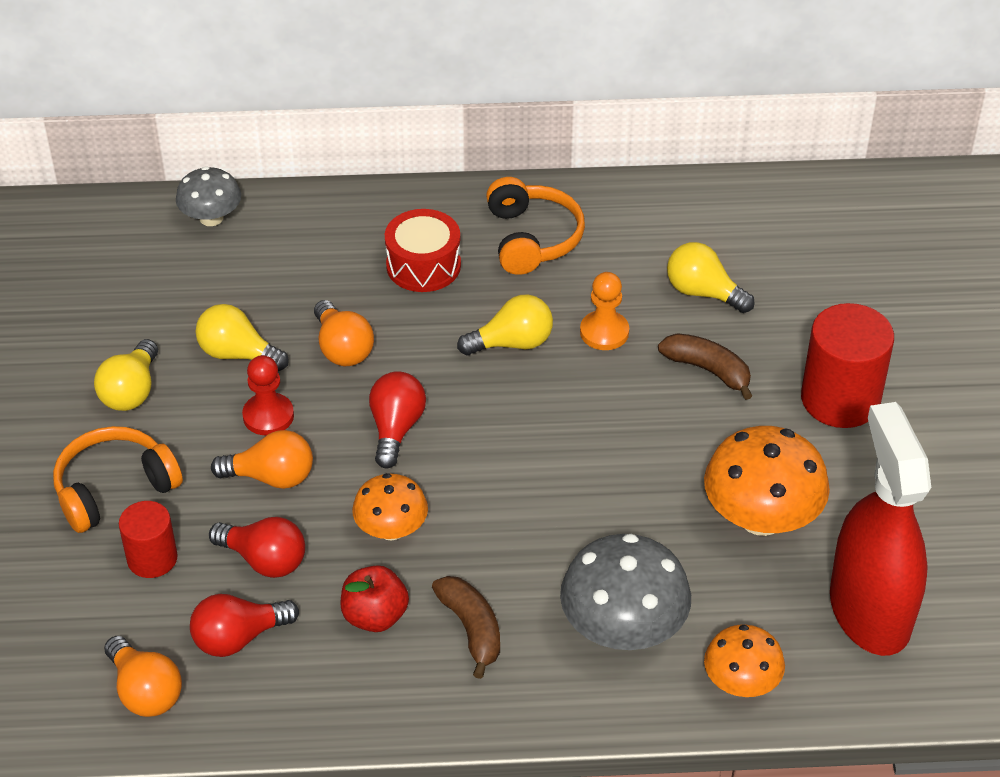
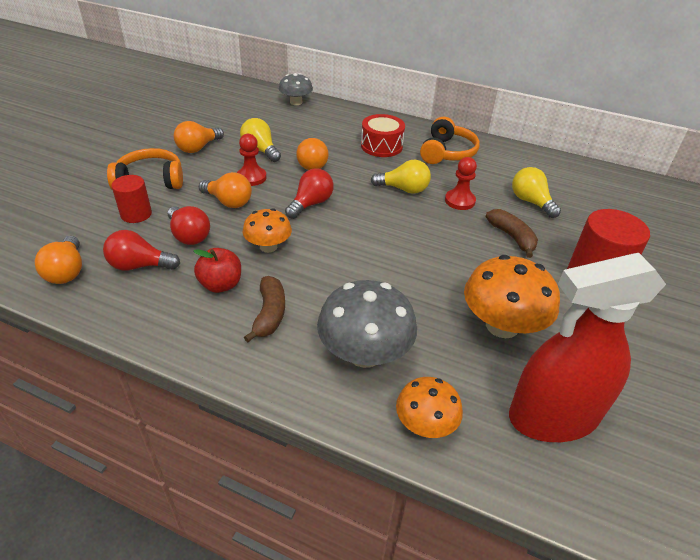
camera: 25 degrees right, 5 degrees down
yellow light bulb [94,339,158,411] -> orange light bulb [174,121,224,153]
orange pawn [580,272,629,350] -> red pawn [445,157,477,210]
red spray bottle [830,402,931,656] -> red spray bottle turned 120 degrees counterclockwise [509,253,666,442]

